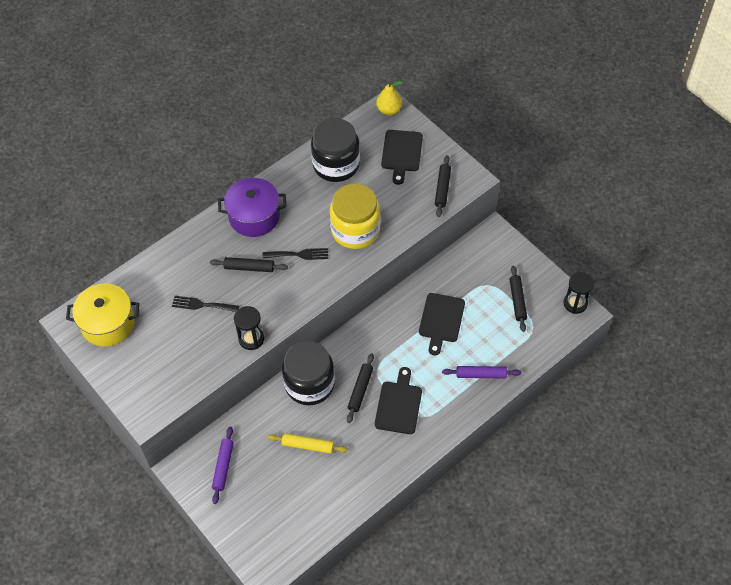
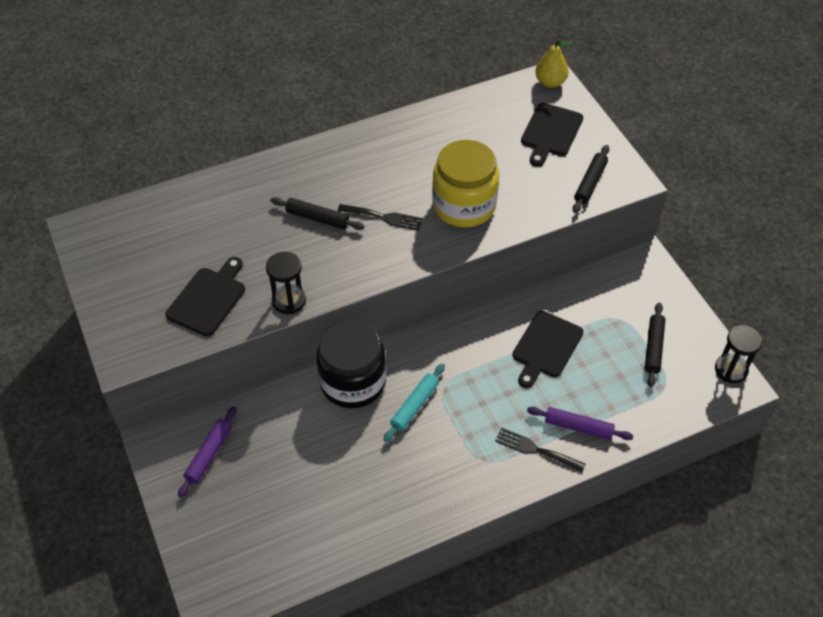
camera: 15 degrees right, 5 degrees down
yellow pot [66,284,139,347] -> none
black fork [172,296,239,312] -> black fork moved to [495,427,586,472]
purple pot [218,178,286,237] -> none
yellow rolling pin [268,433,348,454] -> none
black jar [311,118,360,182] -> none
black rolling pin [347,353,374,423] -> turquoise rolling pin [383,363,445,442]
black cutting board [375,367,422,434] -> black cutting board moved to [165,257,245,336]

